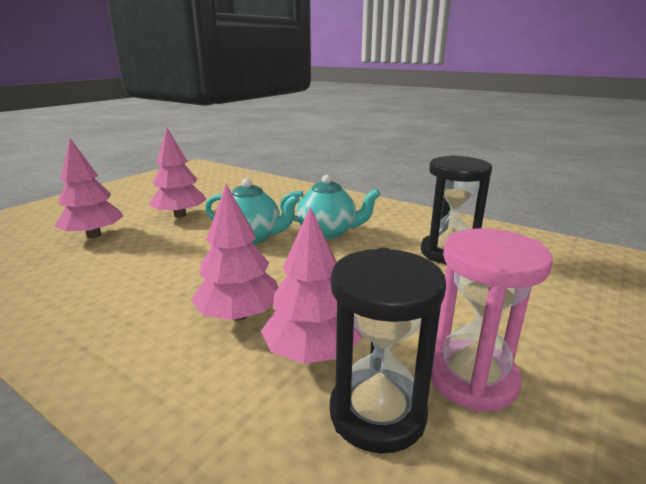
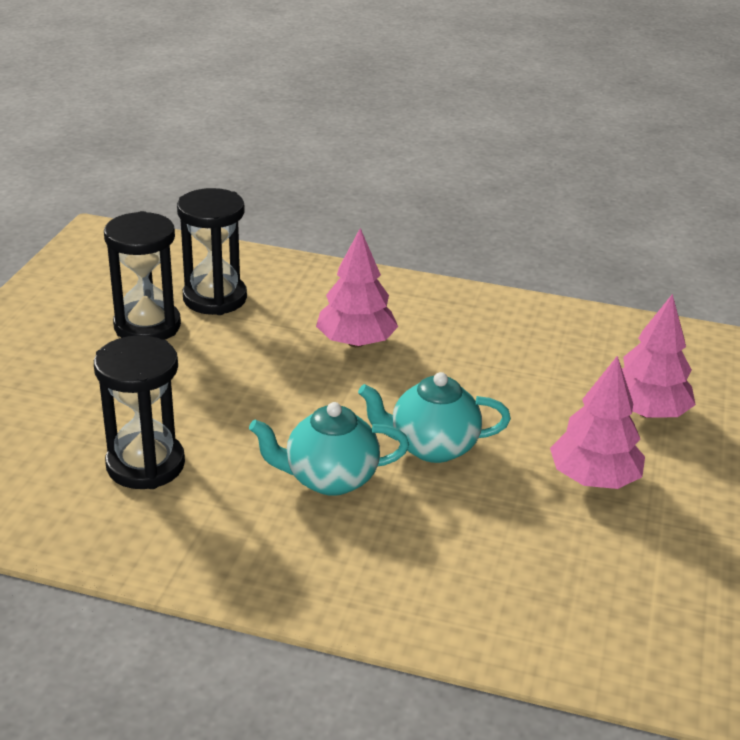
camera: 160 degrees right, 10 degrees up
pink tree [261,207,362,364] -> none
pink hourglass [431,228,553,411] -> black hourglass [104,211,181,340]

